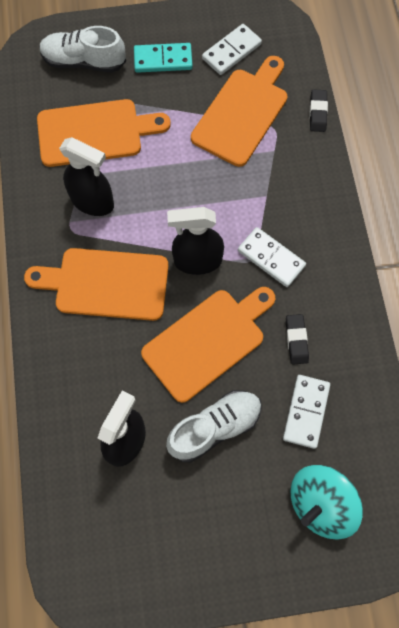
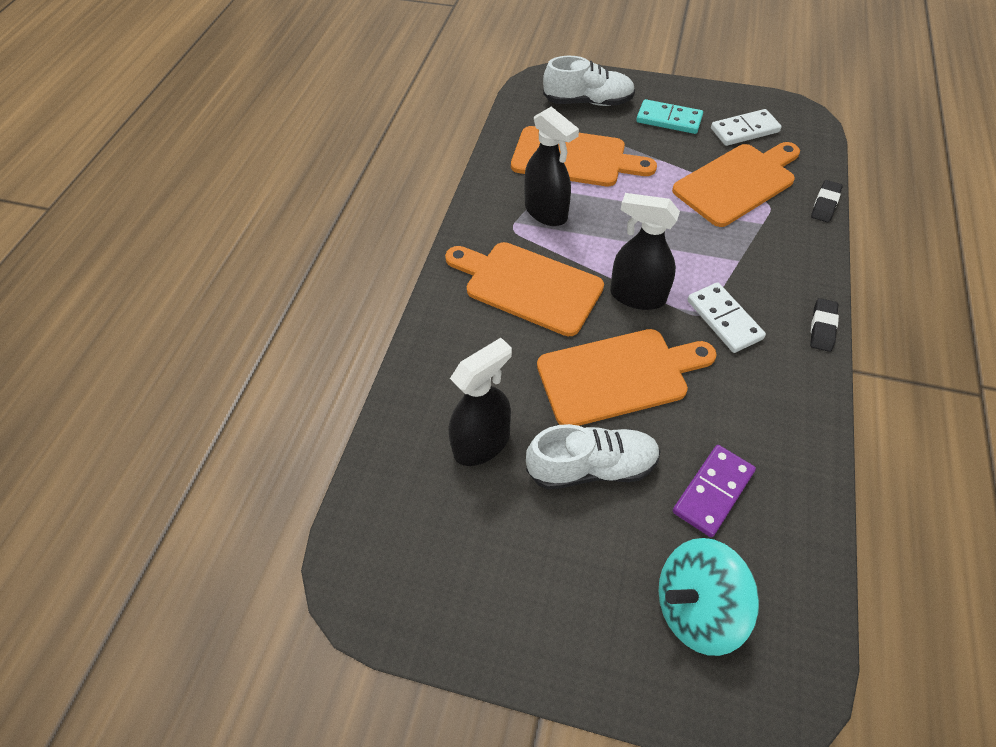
camera: 25 degrees right, 15 degrees down
white shoe [39,26,126,73] -> white shoe turned 150 degrees clockwise [543,56,635,106]
white domino [283,375,330,449] -> purple domino [673,445,756,537]
black eraser [286,314,309,365] -> black eraser moved to [810,298,839,352]

